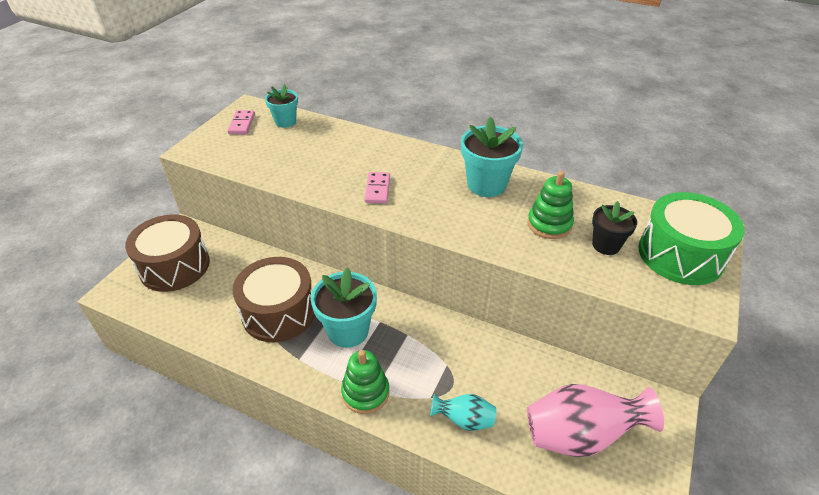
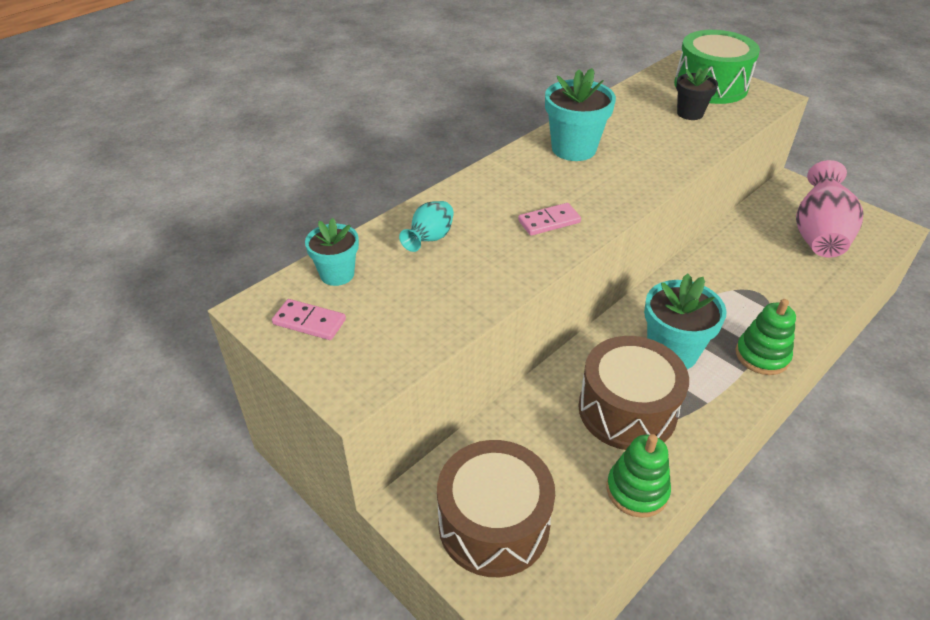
camera: 70 degrees left, 0 degrees up
pink domino [364,172,390,203] -> pink domino turned 45 degrees counterclockwise [518,203,581,236]
turquoise vase [430,394,496,431] -> turquoise vase moved to [399,201,454,252]
green stacking toy [527,171,574,239] -> green stacking toy moved to [606,434,671,518]

